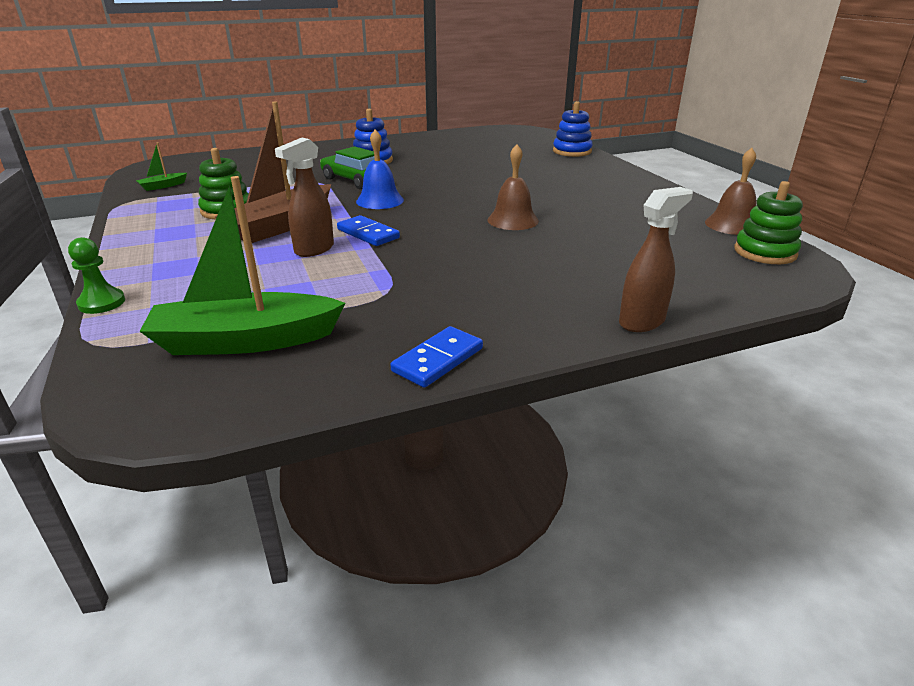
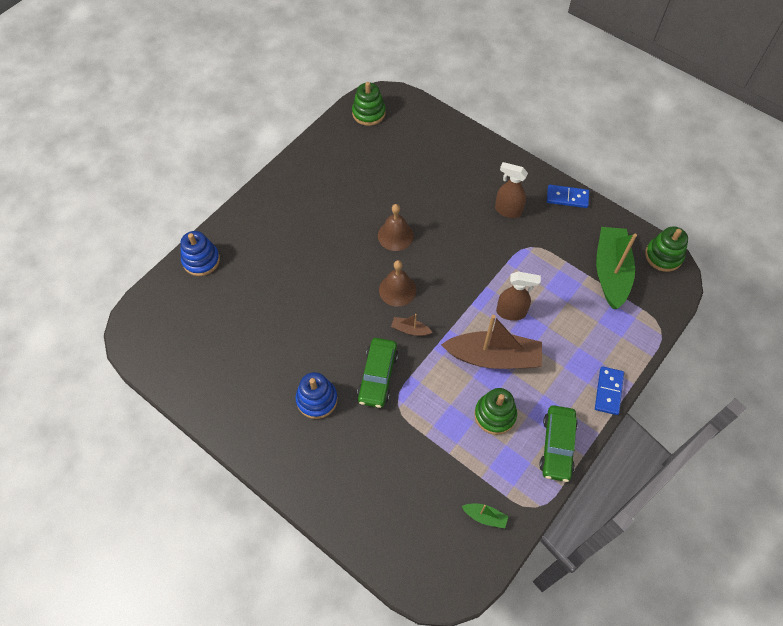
camera: 120 degrees left, 30 degrees up
green pawn [68,237,125,314] -> none
green boat [139,176,346,355] -> green boat turned 135 degrees counterclockwise [596,227,637,309]
blue domino [337,215,400,246] -> blue domino moved to [595,366,624,415]
blue bell [356,129,404,209] -> brown boat [391,314,433,336]
brown spray bottle [619,187,693,332] -> brown spray bottle moved to [495,162,528,218]
brown bell [705,148,756,235] -> brown bell moved to [379,260,416,307]
none -> green car [539,405,578,482]
none -> green stacking toy [645,226,688,272]

